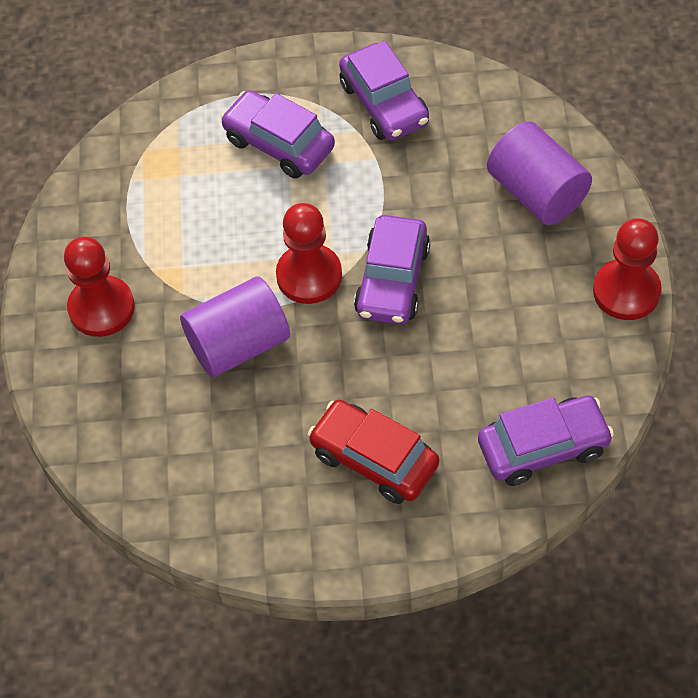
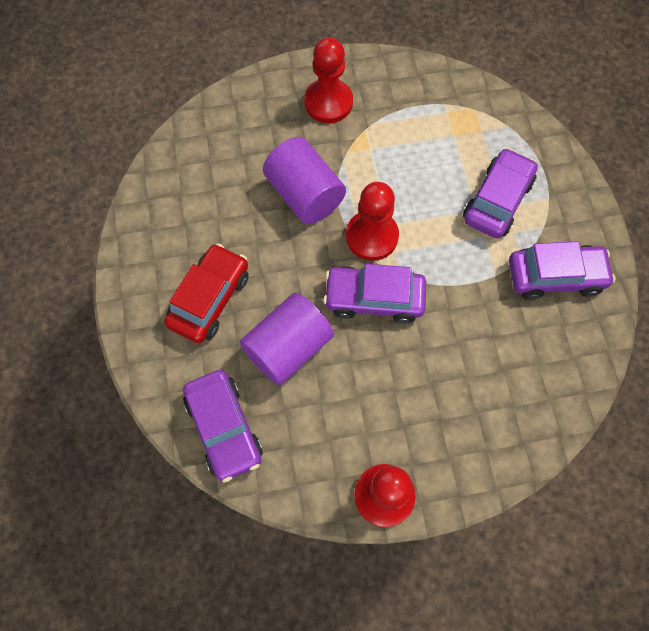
camera: 80 degrees right, 10 degrees up
purple car [339,41,429,140] -> purple car turned 150 degrees counterclockwise [509,241,615,300]
purple cylinder [487,121,592,225] -> purple cylinder moved to [240,293,334,386]

